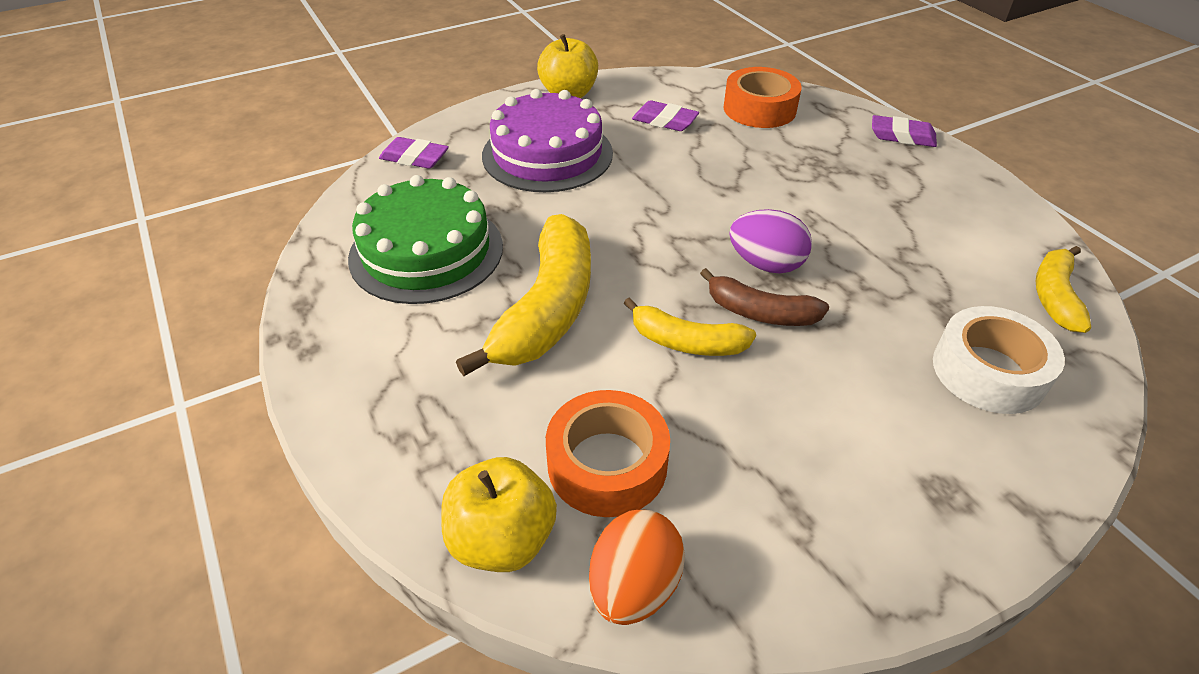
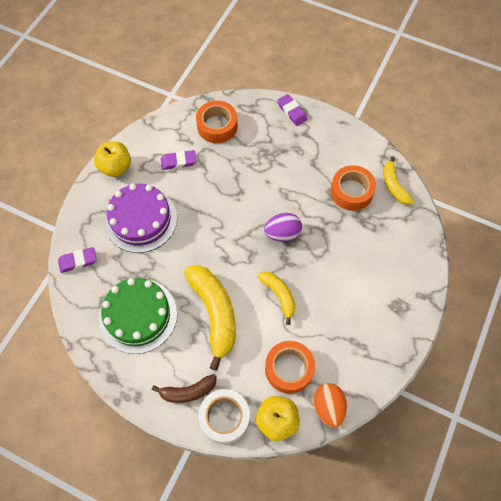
camera: 35 degrees left, 20 degrees up
yellow banana [624,297,756,356] -> yellow banana turned 105 degrees counterclockwise [257,271,295,325]
brown banana [700,268,829,326] -> brown banana moved to [152,374,217,403]
purple eraser [872,115,937,147] -> purple eraser turned 75 degrees clockwise [277,94,307,126]
white tape [933,306,1065,414] -> white tape moved to [198,389,250,444]
none -> orange tape [331,165,376,211]

